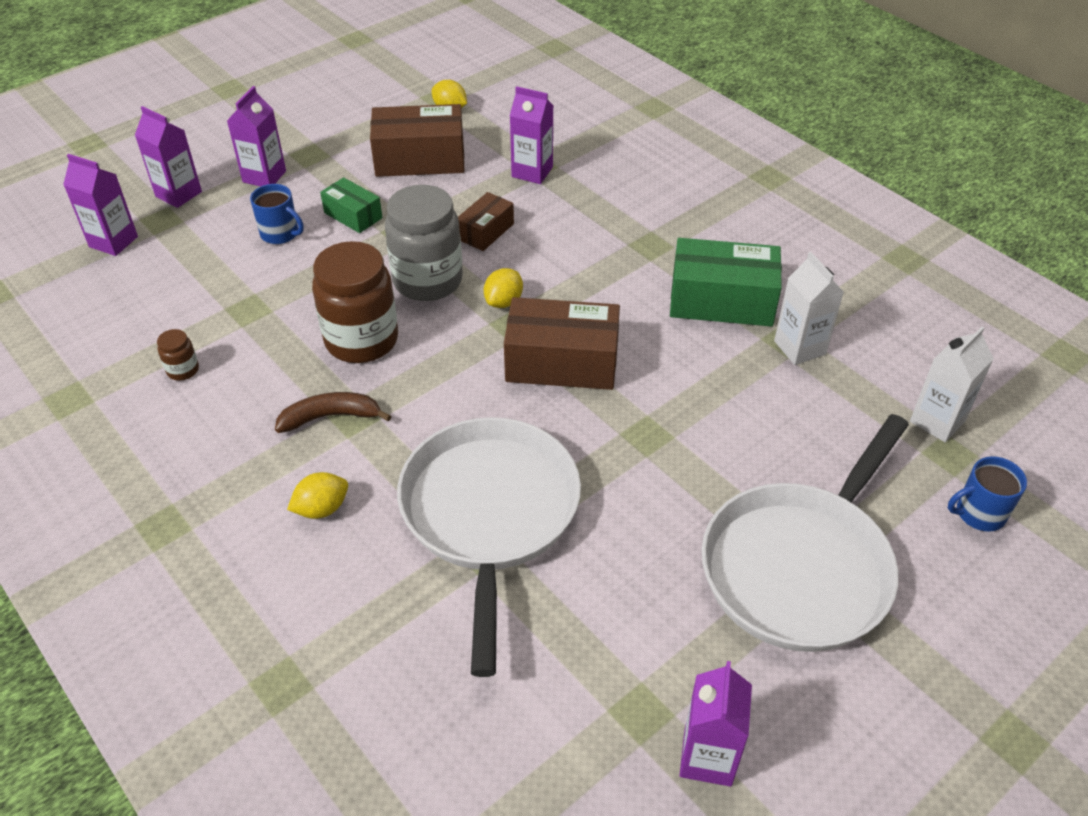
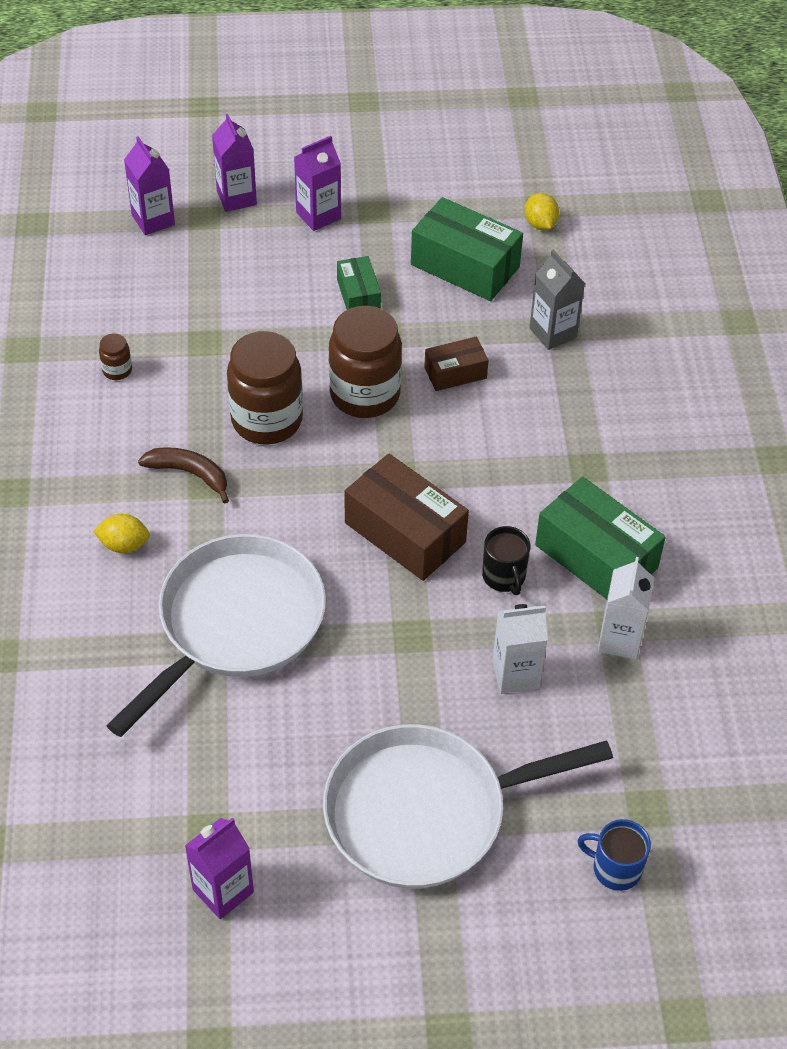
camera: 35 degrees right, 5 degrees up
blue mug [250,184,304,244] -> none
brown box [370,104,464,177] -> green box [411,197,523,301]
grey jar [385,185,463,301] -> brown jar [329,306,402,418]
yellow lemon [484,268,523,308] -> none
purple carton [510,86,553,184] -> grey carton [530,250,585,350]
white carton [910,327,994,442] -> white carton moved to [492,604,548,694]
none -> black mug [482,526,530,595]

